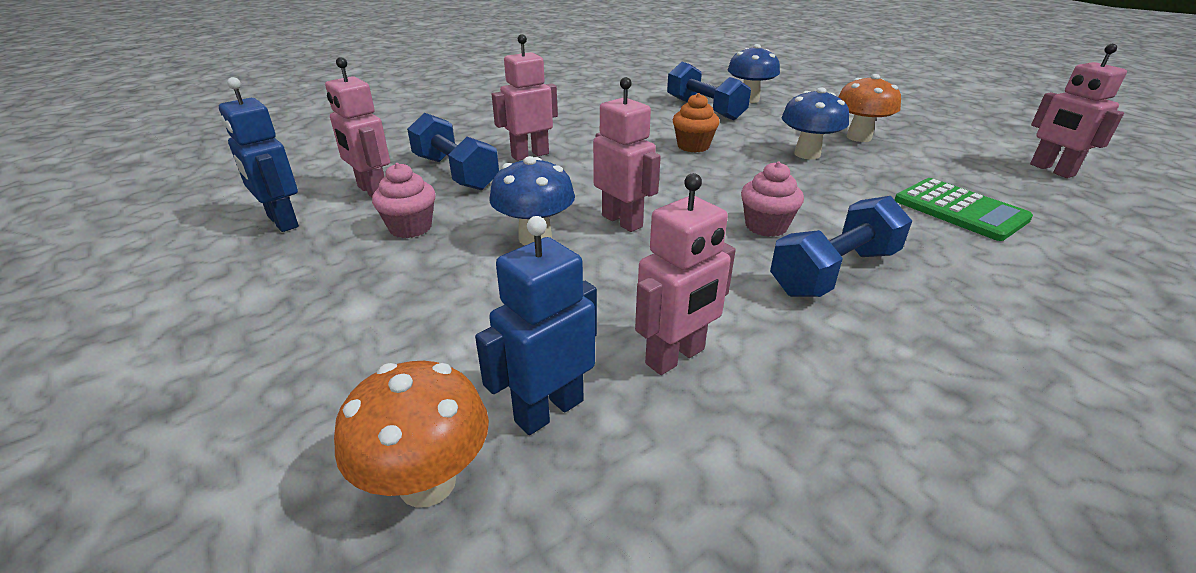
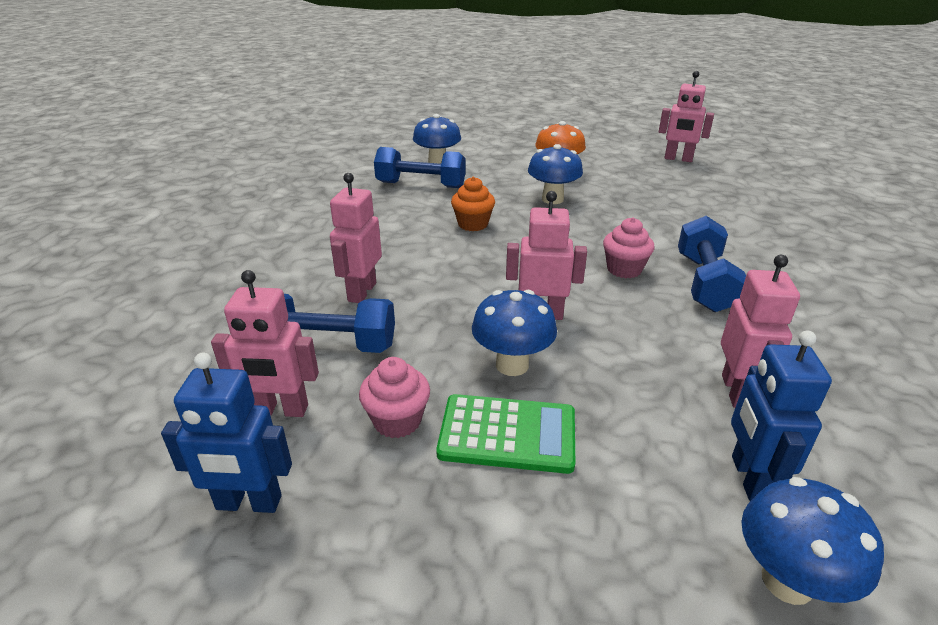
camera: 45 degrees left, 0 degrees up
orange mushroom [334,361,489,508] -> blue mushroom [741,477,884,605]
green calculator [895,178,1033,241] -> green calculator moved to [436,394,575,474]

